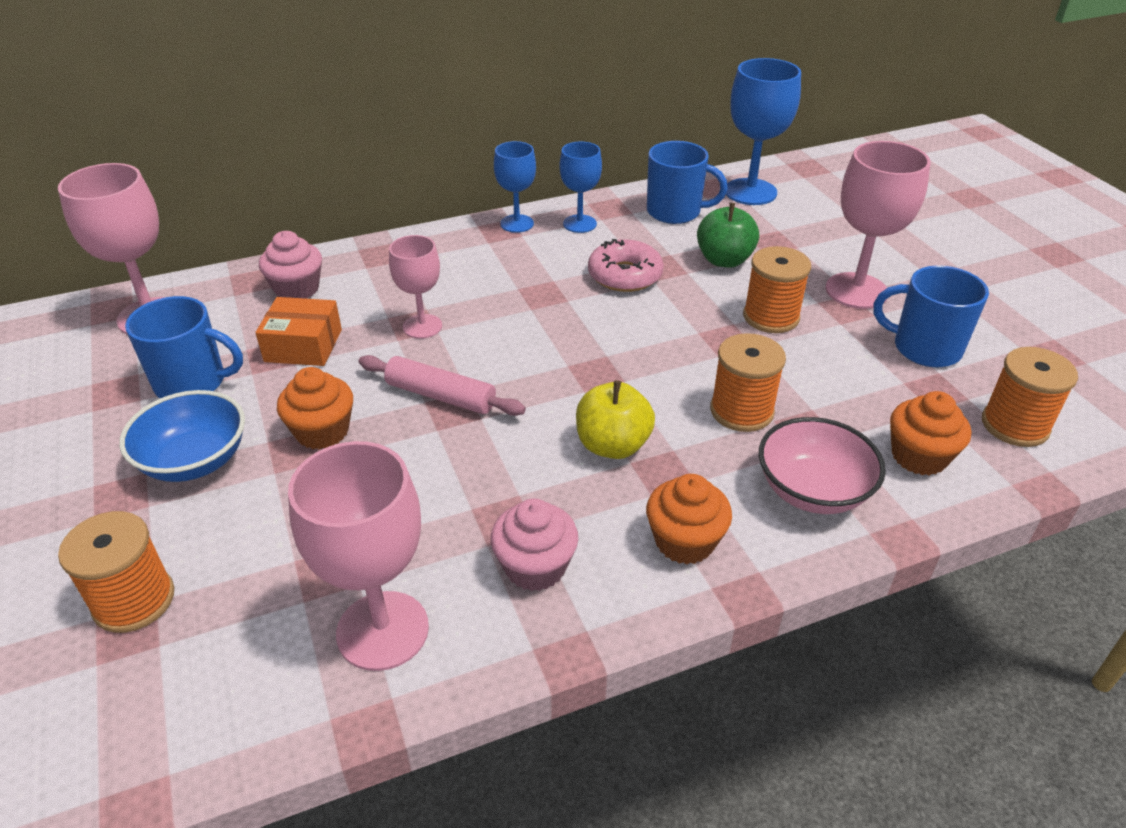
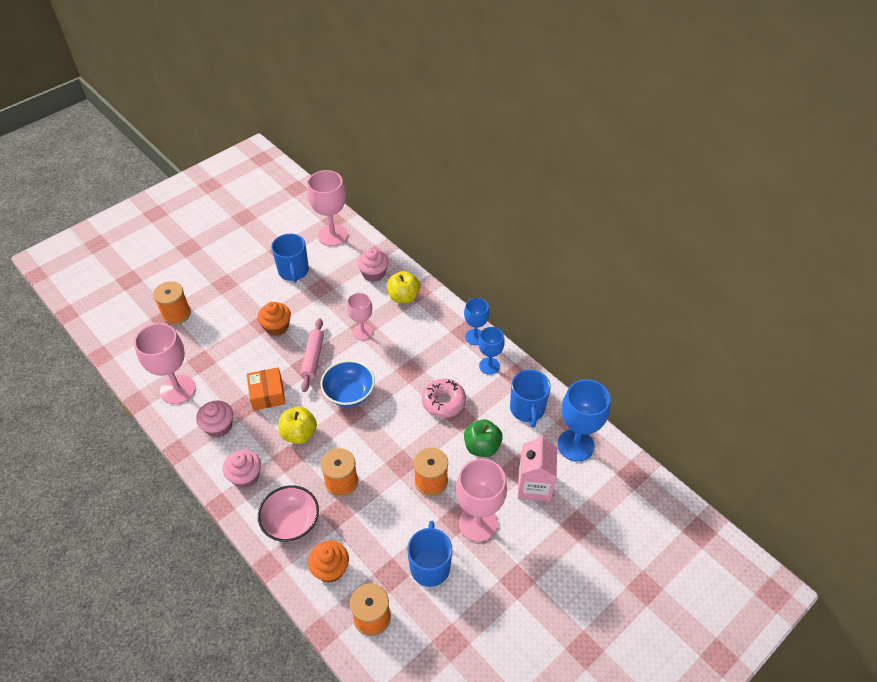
camera: 70 degrees right, 10 degrees up
blue bowl [119,390,245,482] -> blue bowl moved to [321,360,375,407]
orange box [255,297,342,366] -> orange box moved to [247,367,286,411]
orange cupcake [646,474,732,564] -> pink cupcake [223,449,261,488]
none -> yellow apple [387,271,420,303]
none -> pink carton [518,435,557,502]

